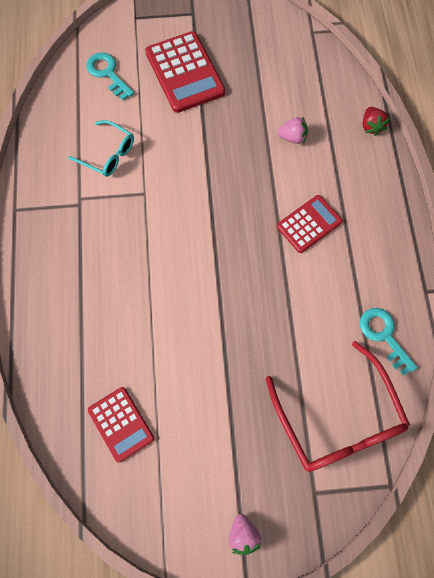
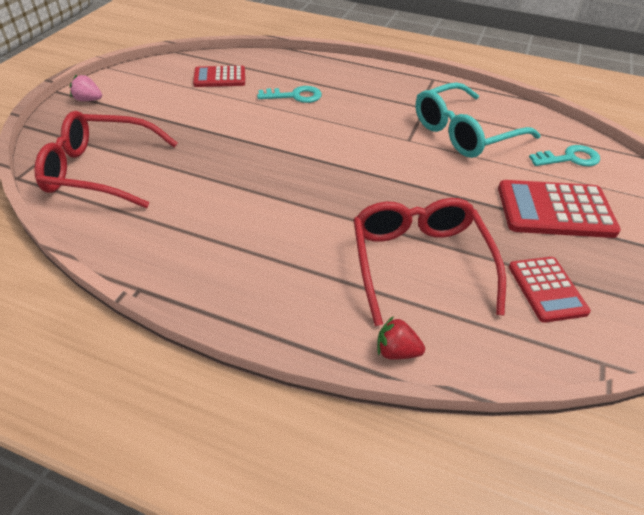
camera: 115 degrees right, 25 degrees down
turquoise glasses [68,120,134,177] -> turquoise glasses [416,82,541,158], size x1.80
pink strawberry [277,116,308,144] -> red glasses [353,198,506,326]
red calculator [277,195,343,253] -> red calculator moved to [509,257,591,323]
turquoise key [360,308,418,376] -> turquoise key moved to [257,86,322,103]

